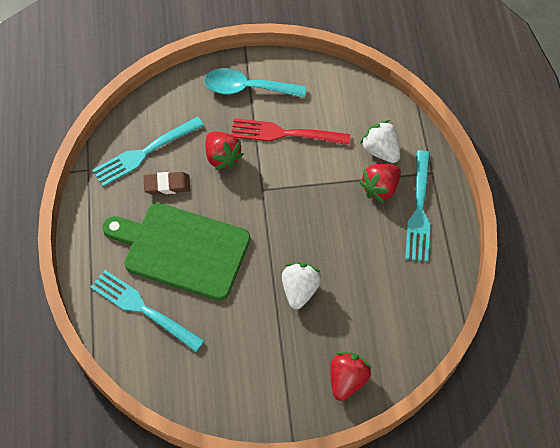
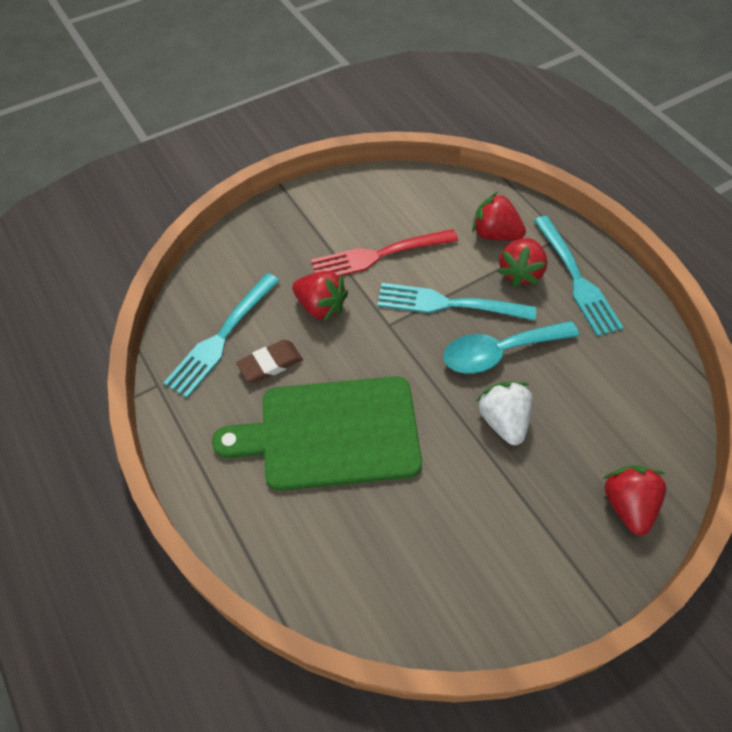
camera: 25 degrees left, 5 degrees down
turquoise fork [90,270,204,352] -> turquoise fork moved to [377,283,536,321]
turquoise spoon [204,68,306,98] -> turquoise spoon moved to [443,321,579,374]
white strawberry [360,120,400,163] -> red strawberry [472,192,526,241]

